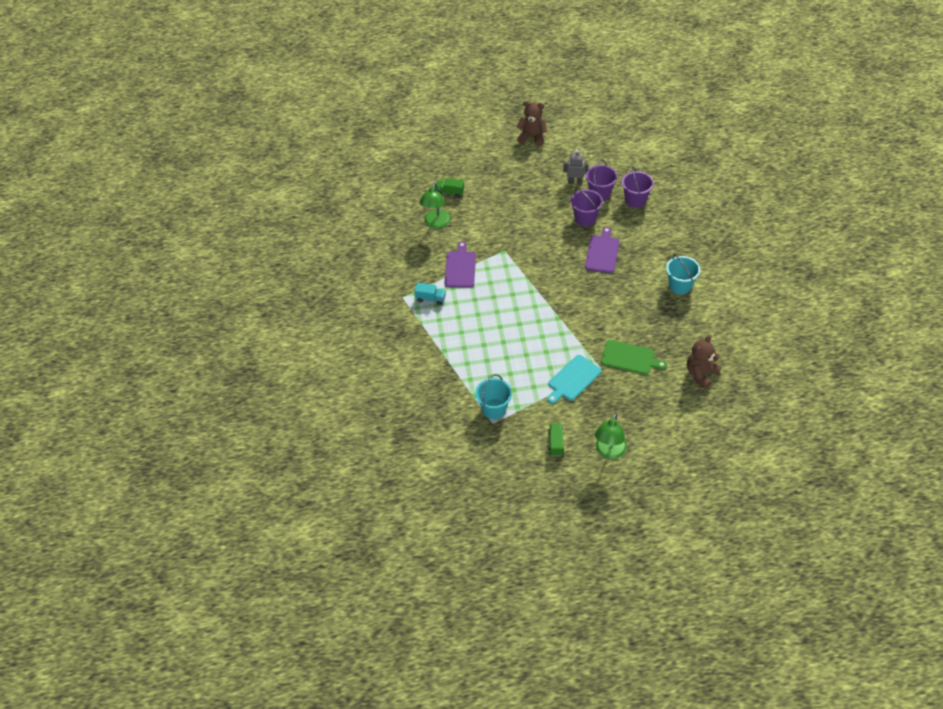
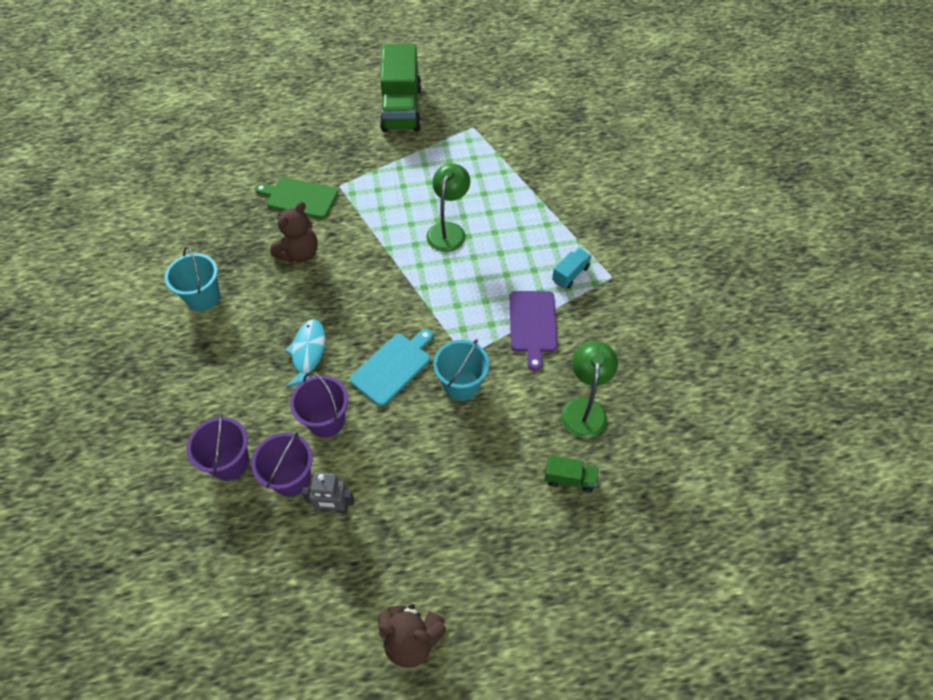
camera: 175 degrees right, 5 degrees up
turquoise truck [414,283,446,305] -> turquoise truck turned 120 degrees clockwise [552,248,592,289]
turquoise bucket [475,374,512,419] -> turquoise bucket moved to [433,339,489,401]
turquoise cutting board [547,355,601,404] -> turquoise cutting board moved to [350,329,433,406]
green truck [548,424,564,456] -> green truck [380,44,421,132], size x2.28
purple cutting board [585,227,619,273] -> turquoise fish [285,319,326,387]
green lamp [595,413,627,459] -> green lamp moved to [426,163,470,252]
brown teddy bear [687,335,722,389] -> brown teddy bear moved to [270,202,318,263]

